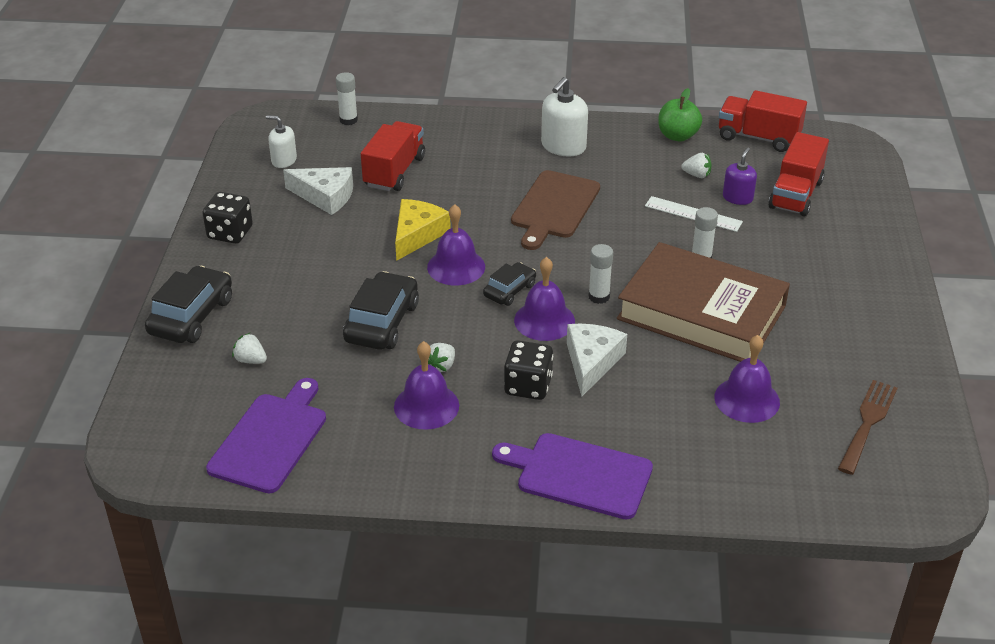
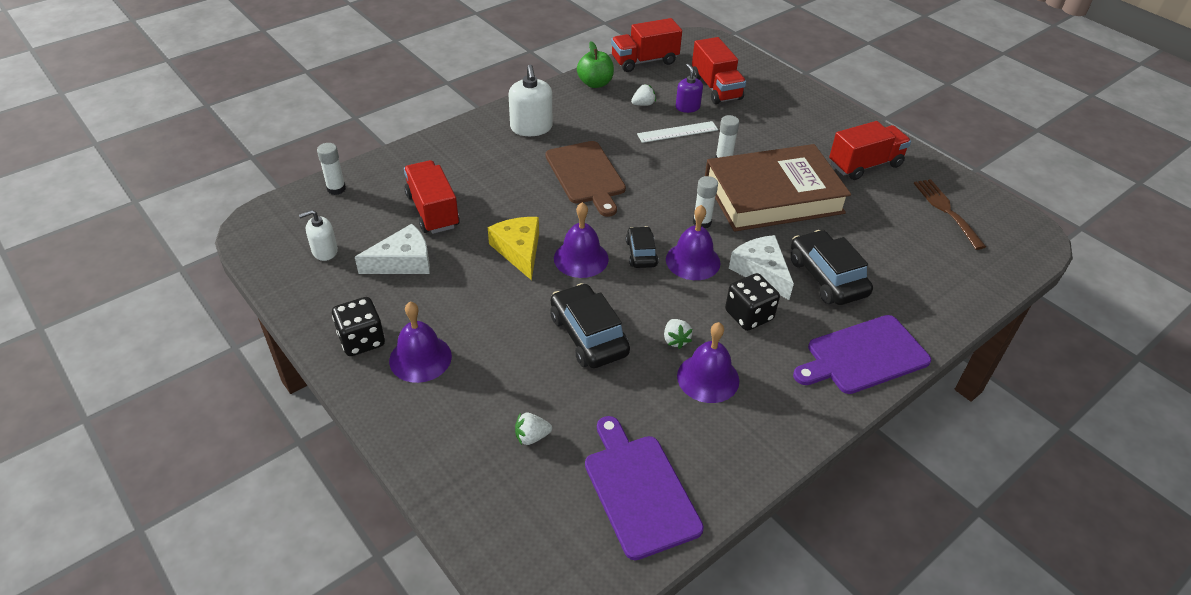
camera: 45 degrees left, 5 degrees up
black car [145,266,232,343] -> black car moved to [790,230,873,305]
purple bell [714,335,780,423] -> purple bell moved to [389,302,452,383]
none -> red truck [829,121,911,180]

